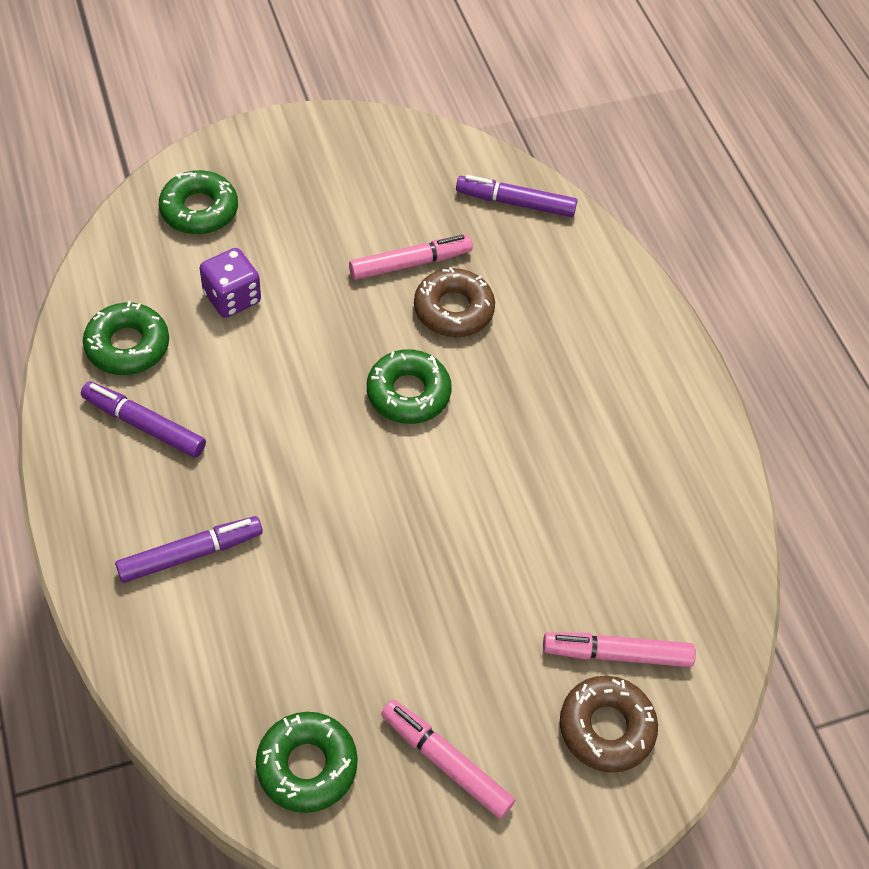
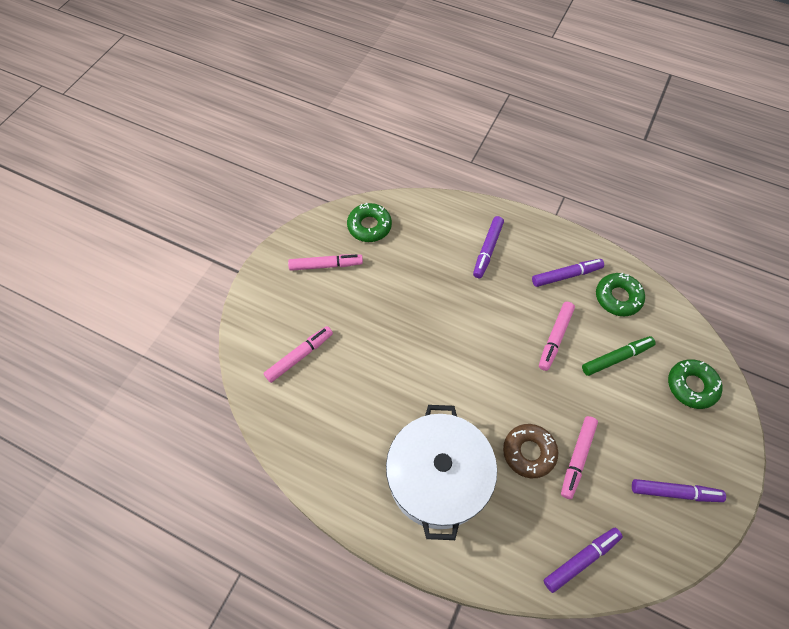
camera: 140 degrees right, 5 degrees up
purple dice [199,248,261,318] -> green marker [582,336,656,376]
green donut [367,349,452,424] -> none
brown donut [560,676,658,772] -> none
none -> white pot [386,405,497,540]
none -> pink marker [539,302,575,371]
none -> purple marker [632,479,726,502]

